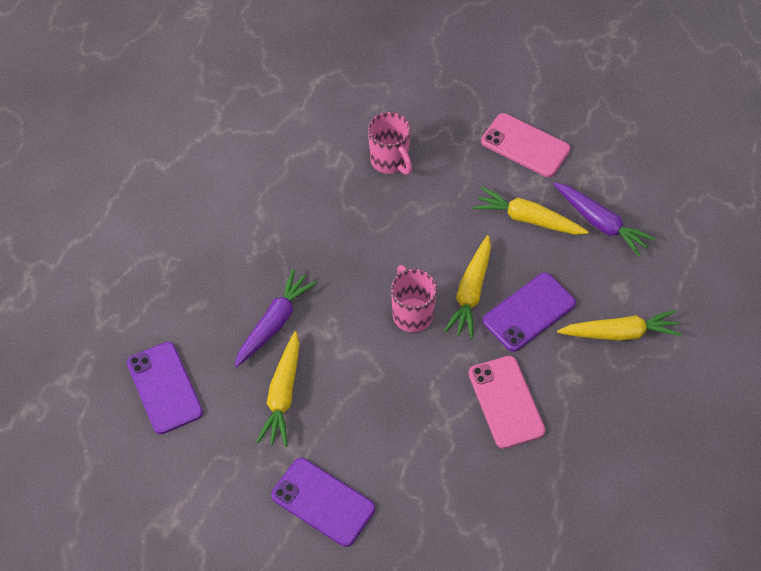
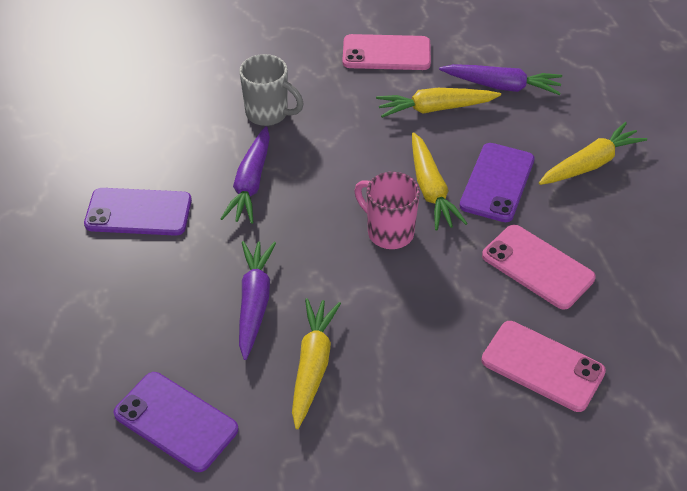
camera: 30 degrees left, 10 degrees down
yellow carrot [256,331,299,447] -> yellow carrot turned 150 degrees counterclockwise [292,298,341,429]
purple phone [271,458,375,547] -> purple phone moved to [84,188,192,236]
pink mug [368,112,412,175] -> grey mug [240,54,304,126]
none -> purple carrot [220,126,270,224]
none -> pink phone [481,321,606,412]

